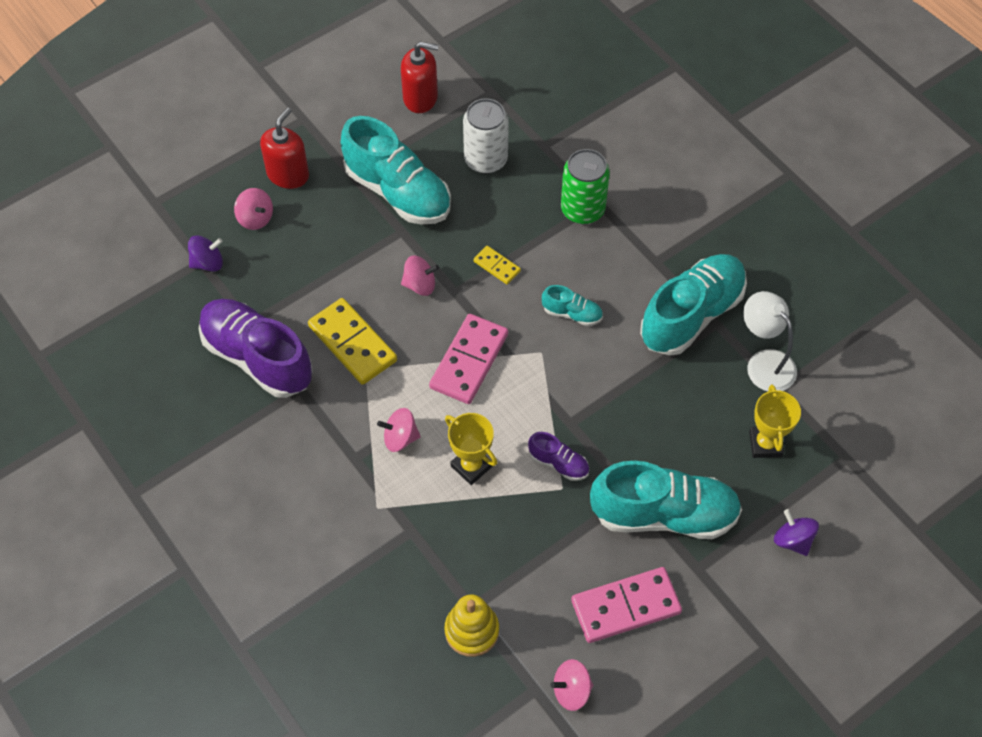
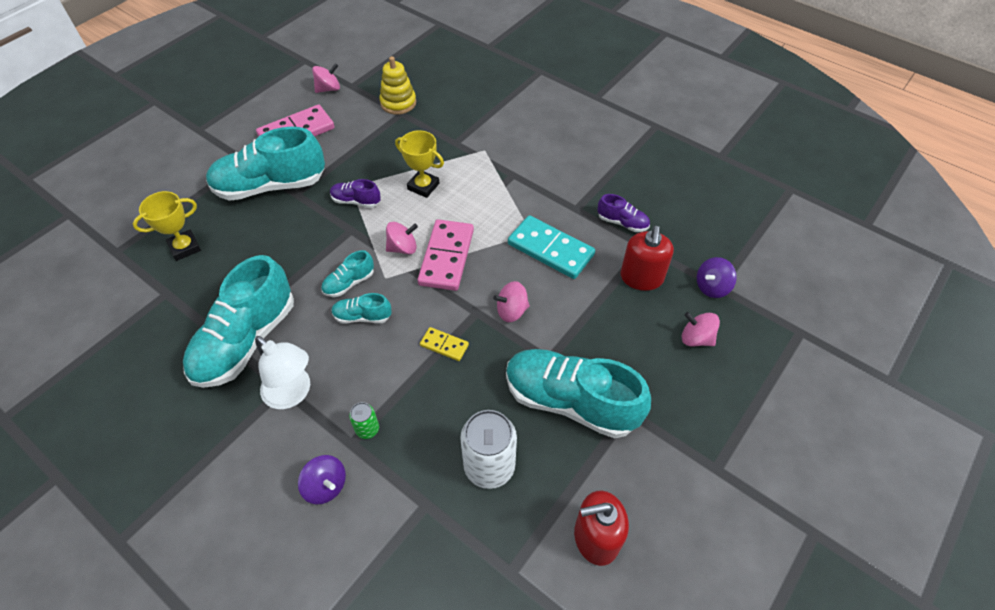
camera: 165 degrees right, 5 degrees down
purple shoe [199,299,313,398] -> purple shoe [598,194,650,232], size x0.46
red soap dispenser [260,107,309,189] -> red soap dispenser moved to [620,226,674,291]
yellow domino [308,298,397,385] -> turquoise domino [508,215,595,279]
pink spinning top [377,408,421,452] -> pink spinning top moved to [386,222,418,255]
green can [561,149,610,224] -> green can [349,402,379,439], size x0.49
white lamp [743,291,797,391] -> white lamp moved to [255,336,310,409]
yellow trophy [749,385,801,458] -> yellow trophy turned 75 degrees clockwise [133,191,201,261]
purple spinning top [774,509,819,556] -> purple spinning top moved to [298,455,346,504]
none -> turquoise shoe [321,250,374,297]

